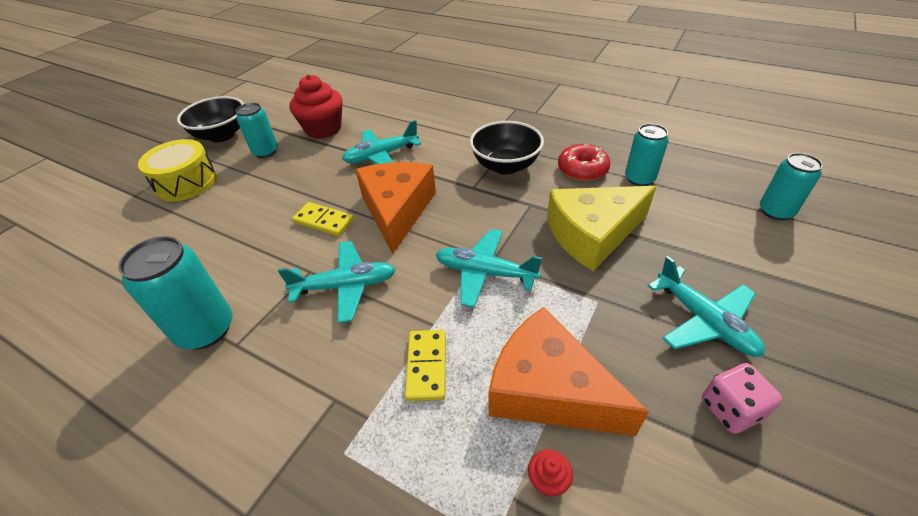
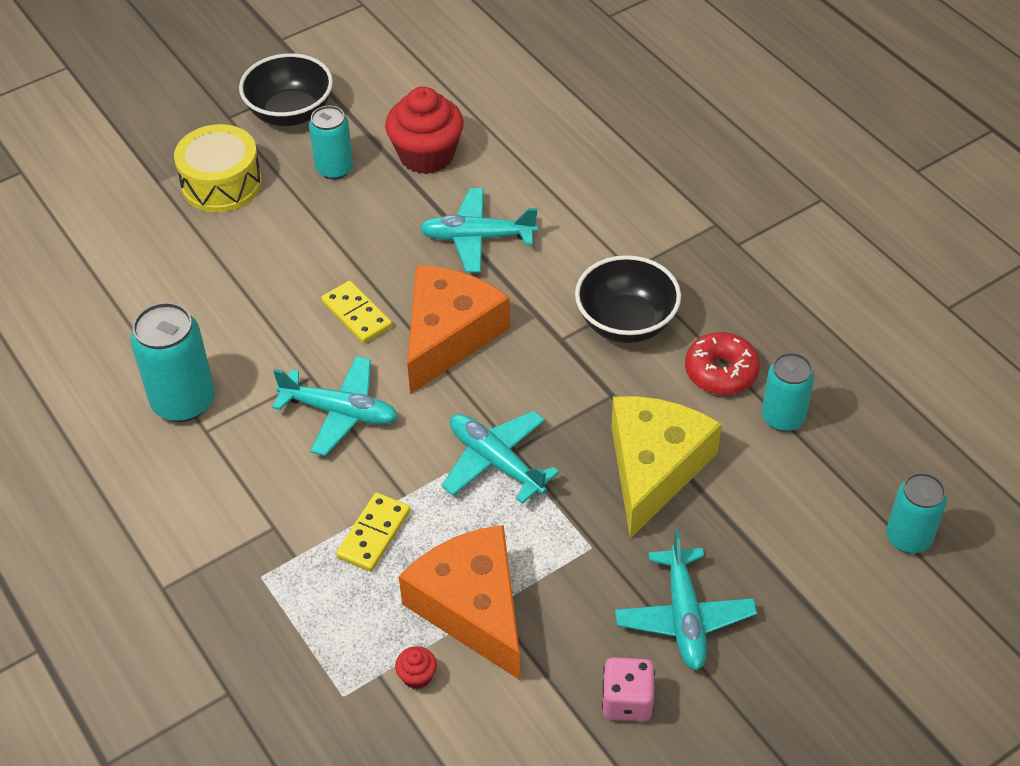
camera: 25 degrees right, 5 degrees up
yellow cheese [547,186,656,271] -> yellow cheese turned 105 degrees clockwise [611,396,722,539]

